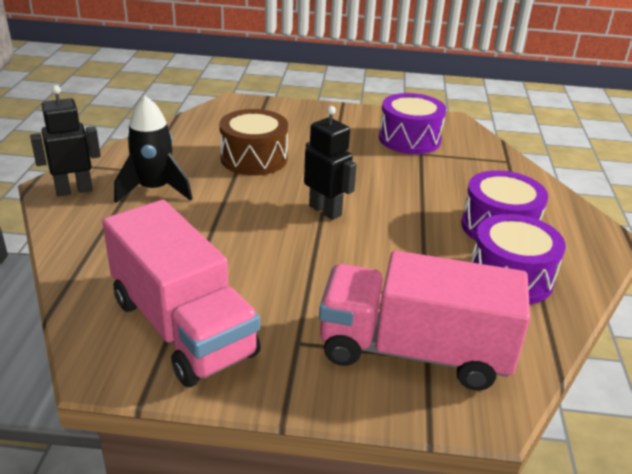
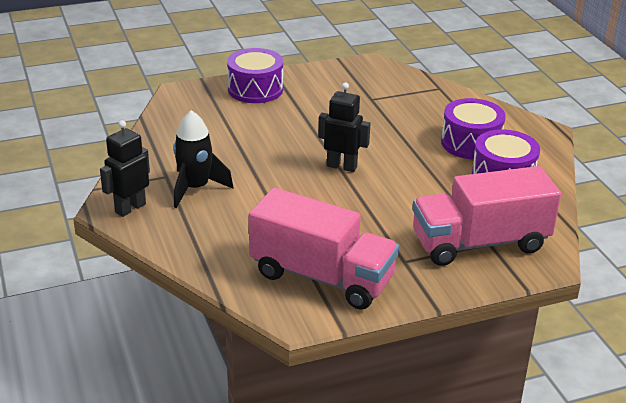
camera: 25 degrees left, 0 degrees up
brown drum [219,109,288,176] -> none
purple drum [379,93,446,154] -> purple drum moved to [227,48,283,103]

